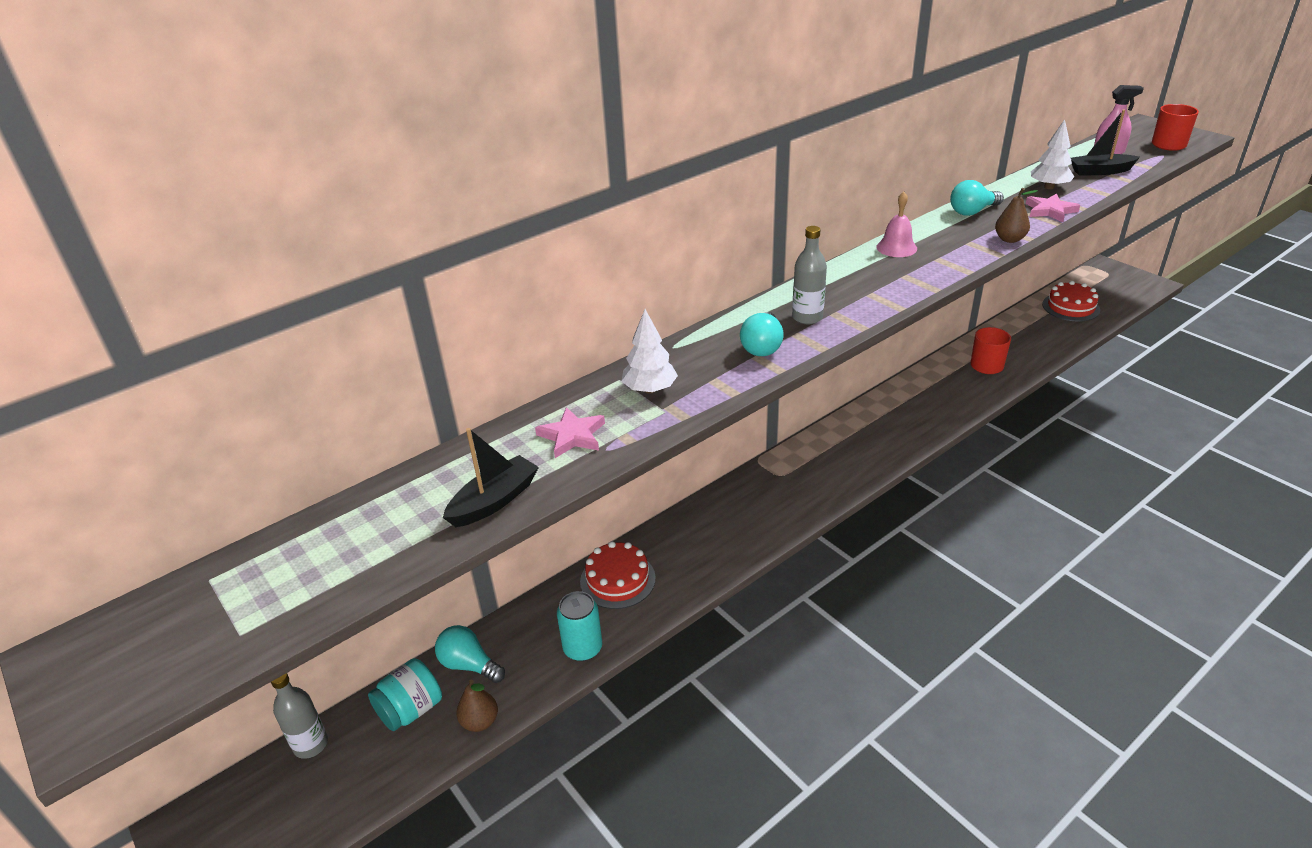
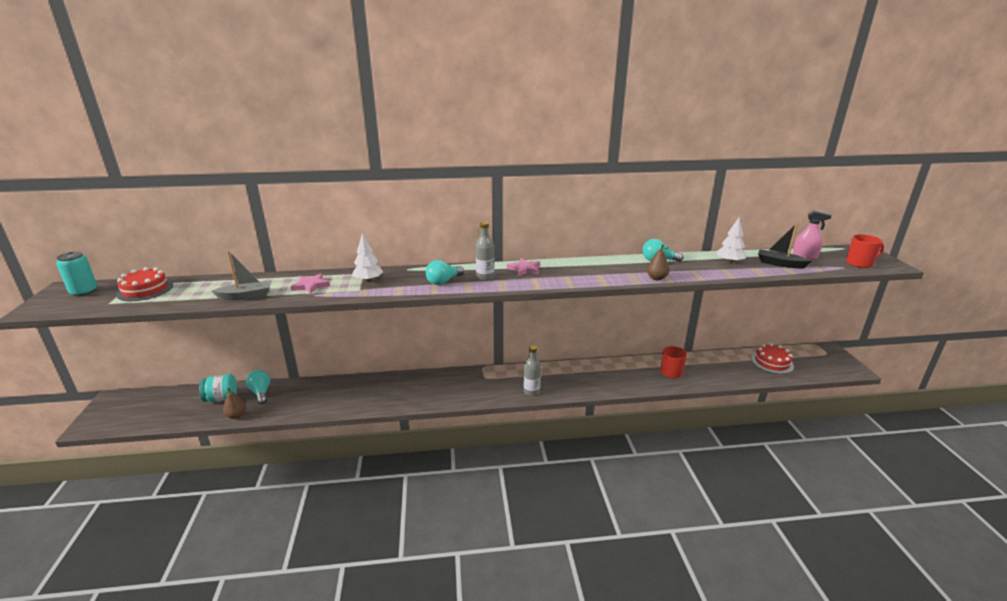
camera: 30 degrees right, 10 degrees down
grey bottle [271,673,328,759] -> grey bottle moved to [523,346,541,396]
black boat [443,428,539,527] -> grey boat [212,251,271,300]
turquoise can [557,591,602,661] -> turquoise can moved to [56,252,97,296]
red cake [580,541,656,609] -> red cake moved to [116,267,173,301]
pink bell [876,192,917,257] -> none
pink star [1026,193,1080,222] -> pink star moved to [507,258,540,276]

